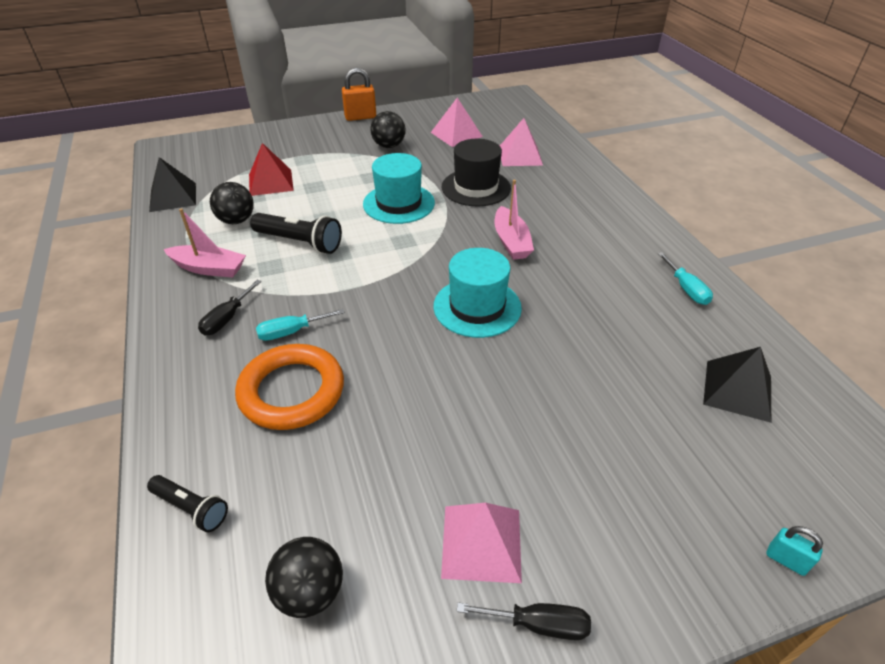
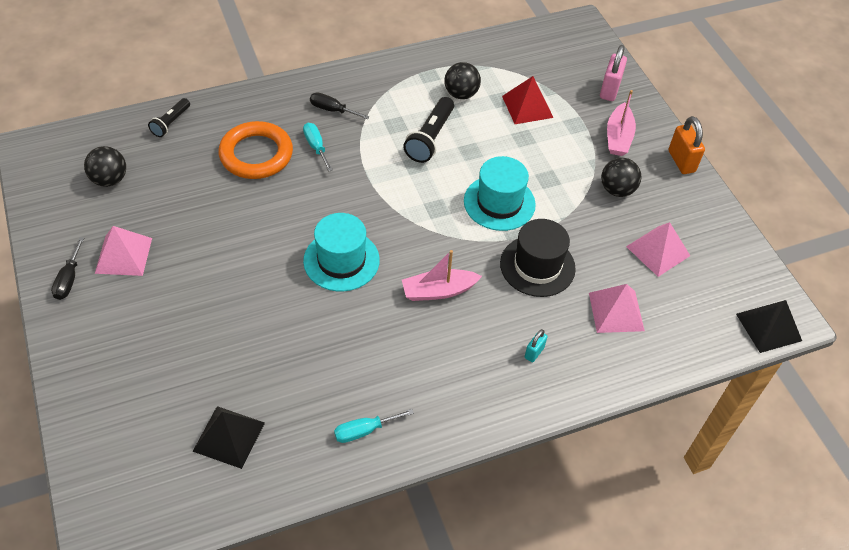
camera: 85 degrees right, 10 degrees up
black pyramid [149,157,196,212] -> black pyramid moved to [736,300,802,353]
pink boat [163,208,246,277] -> pink boat moved to [607,90,636,156]
turquoise padlock [766,526,823,576] -> turquoise padlock moved to [524,329,547,362]
none -> pink padlock [600,45,627,101]

